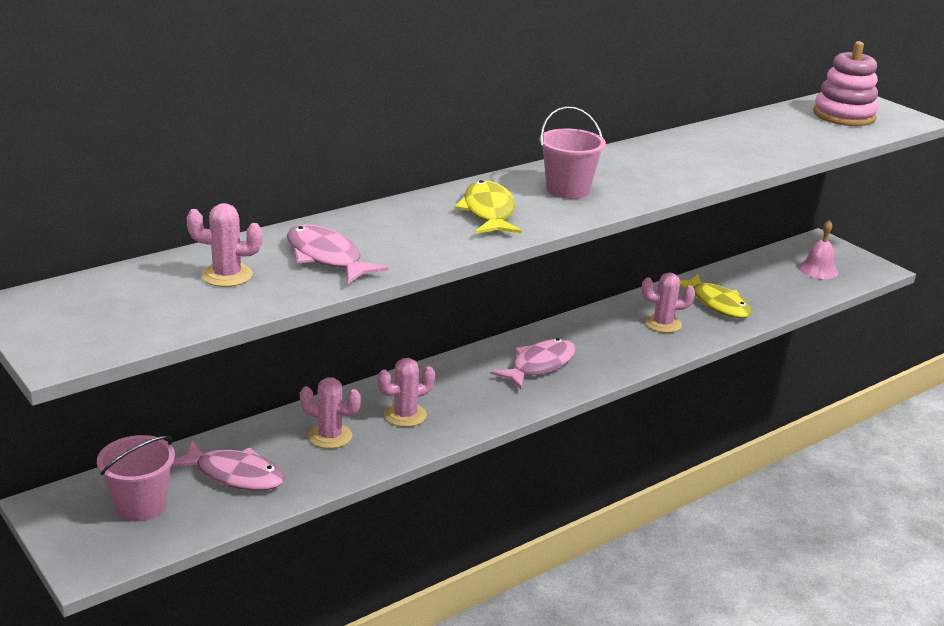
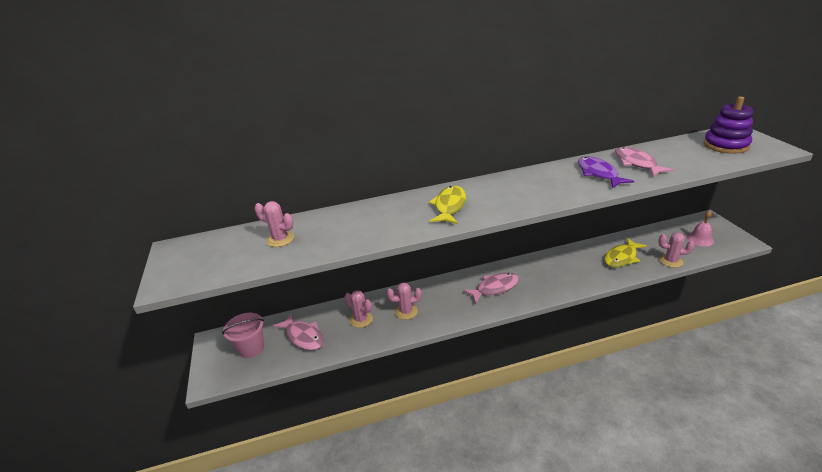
camera: 25 degrees right, 5 degrees up
pink fish [287,225,388,284] -> pink fish moved to [615,147,674,177]
pink bucket [539,106,606,199] -> none
pink cactus [641,272,695,333] -> pink cactus moved to [658,232,695,268]
yellow fish [680,274,752,318] -> yellow fish turned 60 degrees clockwise [604,238,647,267]
pink stacking toy [813,41,879,126] -> purple stacking toy [703,97,754,154]
none -> purple fish [578,156,634,188]

